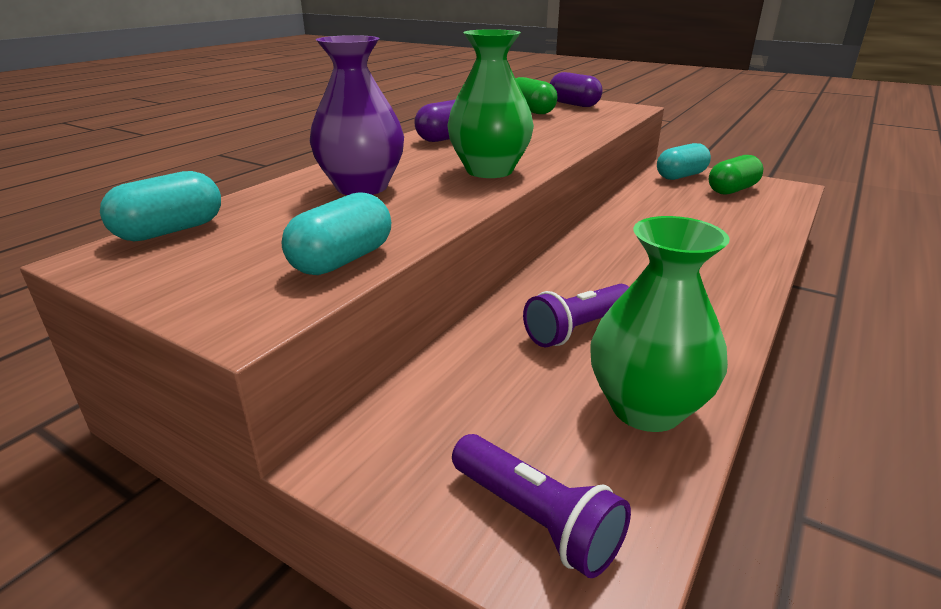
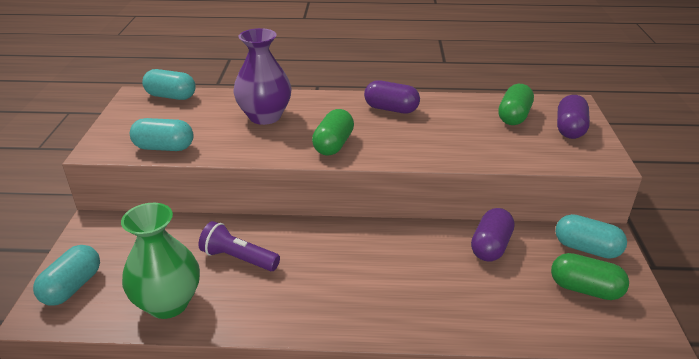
camera: 60 degrees right, 5 degrees up
green vase [447,29,534,178] -> green capsule [312,109,354,155]
purple flashlight [452,434,631,578] -> turquoise capsule [33,245,100,306]
none -> purple capsule [471,208,514,262]

